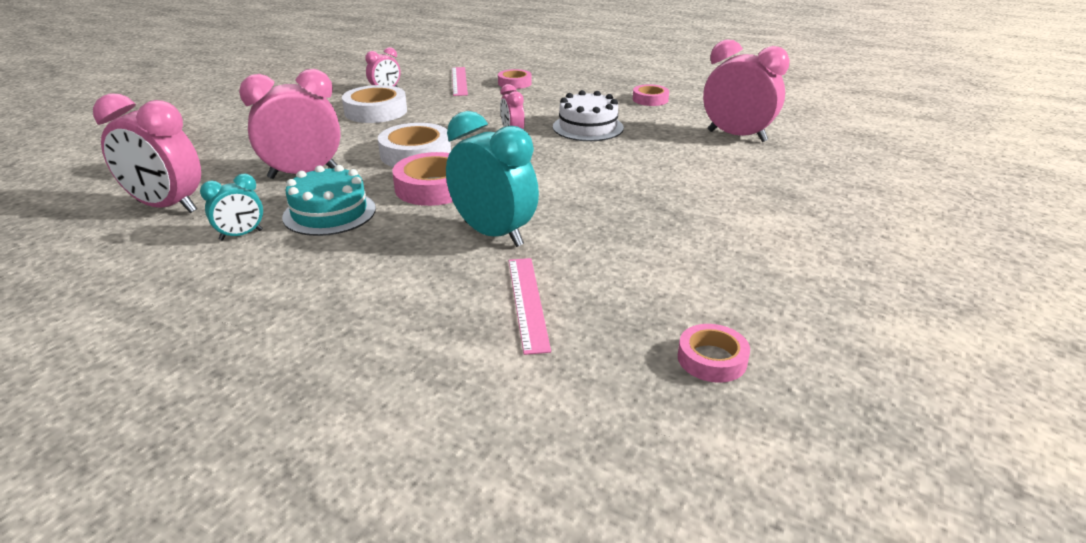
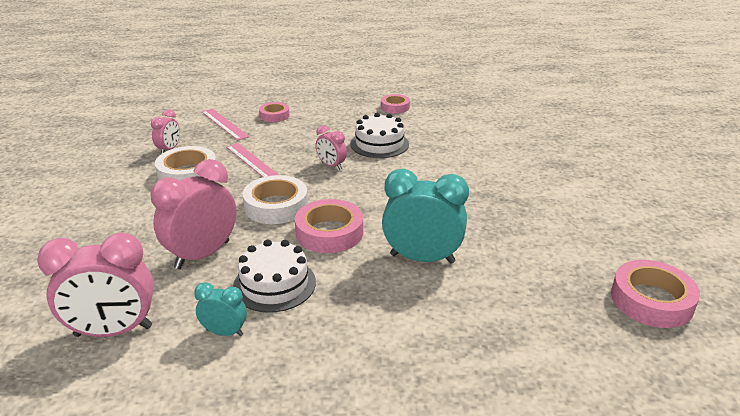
camera: 30 degrees left, 0 degrees up
turquoise clock [200,174,263,240] -> turquoise clock turned 105 degrees counterclockwise [194,282,247,336]
turquoise cake [282,165,376,236] -> white cake [233,239,316,313]
pink ruler [509,258,551,355] -> pink ruler moved to [226,143,279,177]
pink tape [678,324,750,383] -> pink tape [611,260,700,328], size x1.66
pink clock [703,39,790,142] -> none

